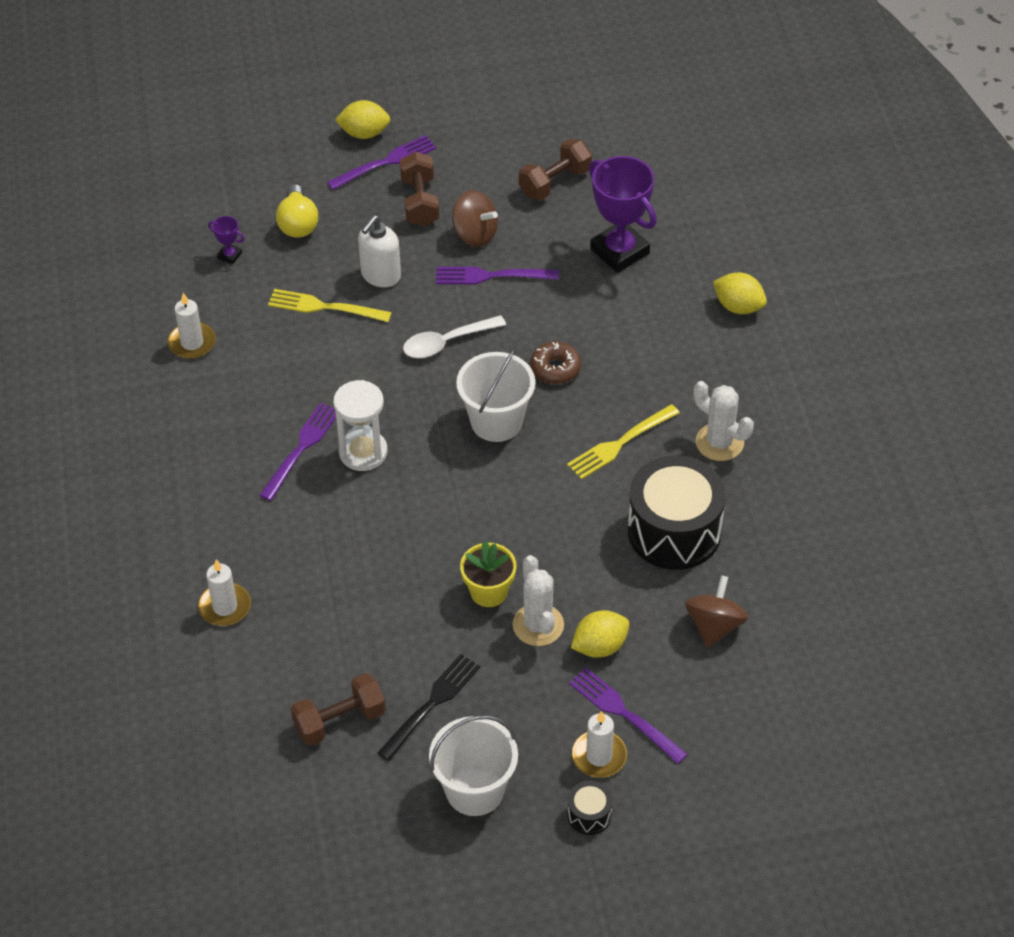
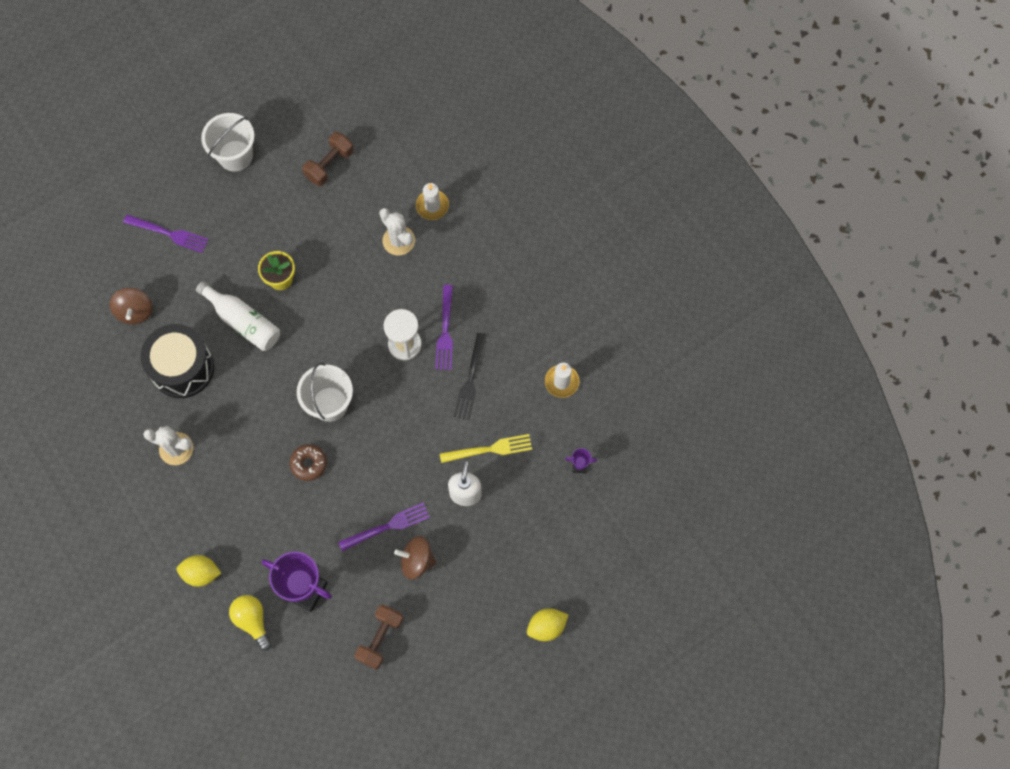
camera: 155 degrees right, 20 degrees up
yellow light bulb [276,184,318,238] -> yellow light bulb moved to [229,595,272,651]
purple fork [327,135,437,190] -> none
black fork [377,654,480,761] -> black fork moved to [454,333,486,420]
brown dumbbell [400,152,439,227] -> none
white spoon [403,315,506,358] -> none
white cactus [512,555,564,646] -> white cactus moved to [379,208,415,255]
yellow fork [567,404,680,480] -> none
black drum [567,781,613,835] -> none
yellow lemon [571,610,629,658] -> none
white candle [572,711,627,778] -> none
none -> white bottle [196,281,280,351]

